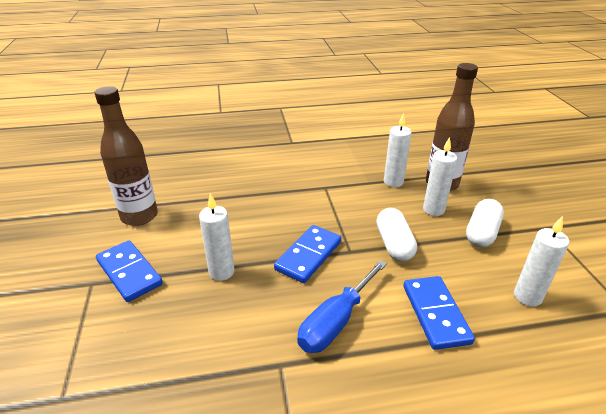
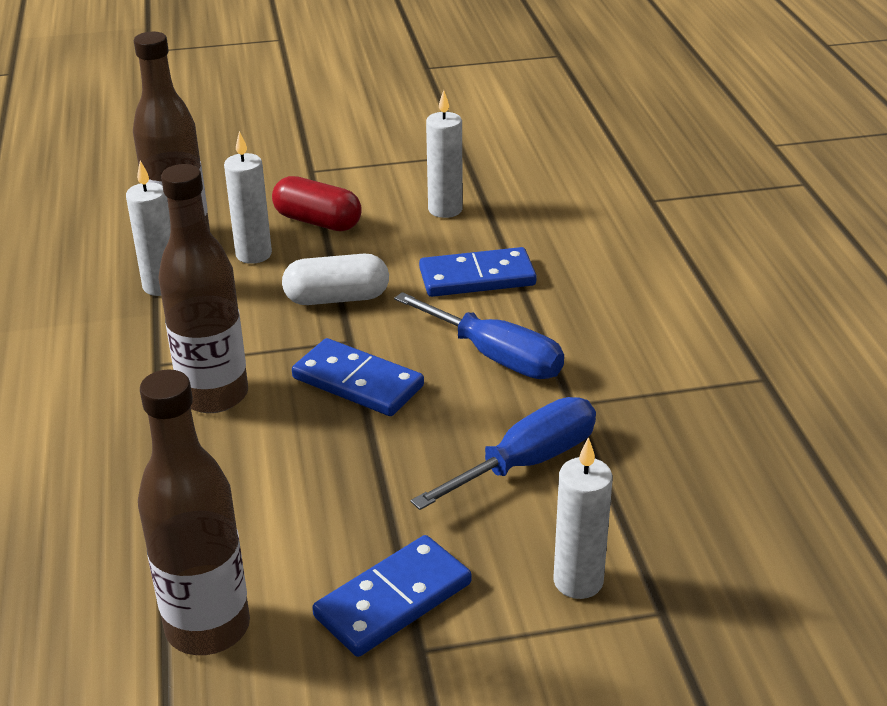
camera: 90 degrees left, 0 degrees up
white candle [199,193,234,281] -> white candle moved to [553,437,613,599]
white capsule [466,199,504,247] -> red capsule [272,176,362,231]
none -> brown bottle [159,164,248,413]
none -> blue screwdriver [410,397,596,510]

